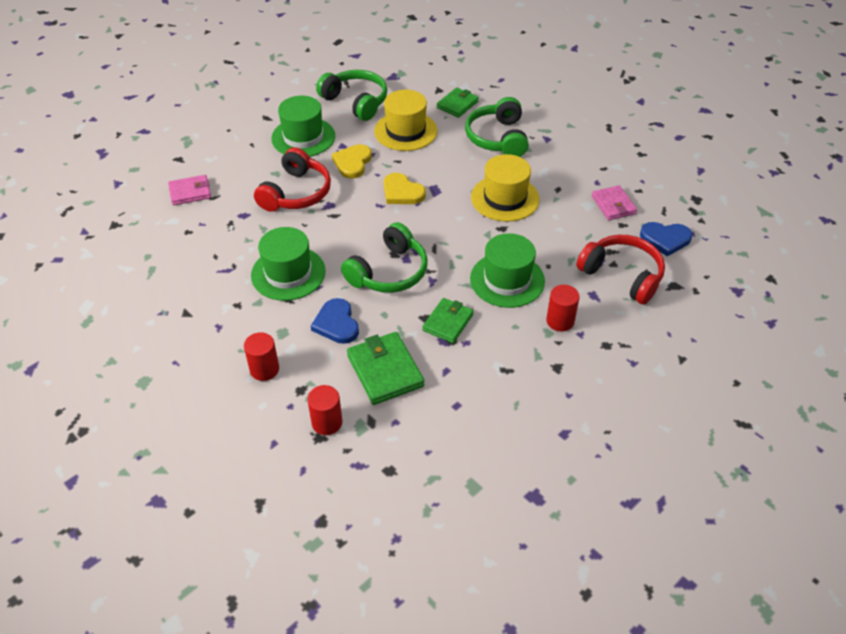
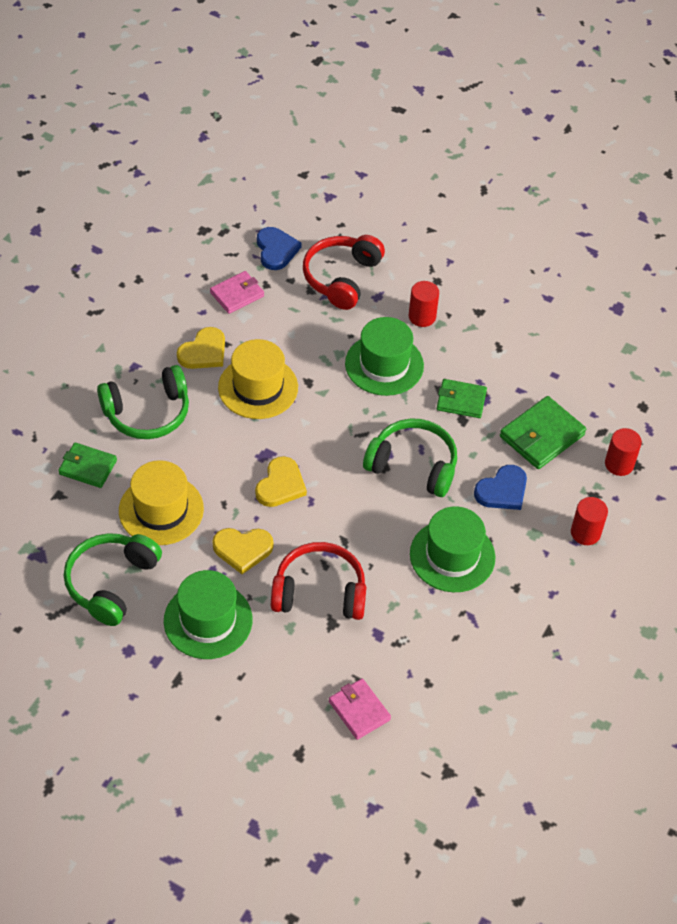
camera: 110 degrees left, 5 degrees up
none -> yellow heart [177,327,225,369]

